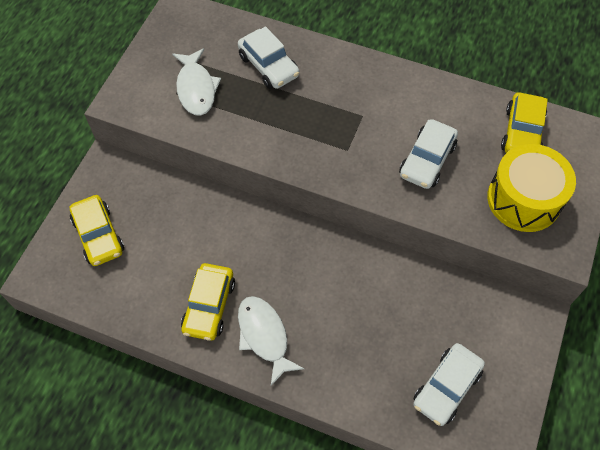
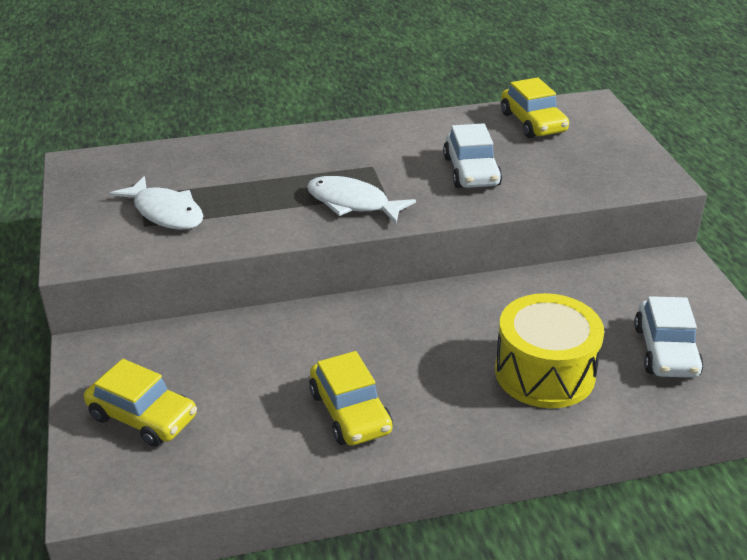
camera: 35 degrees left, 25 degrees down
white car [238,26,299,89] -> none
white fish [238,296,304,386] -> white fish moved to [307,176,416,224]
yellow drum [487,144,576,232] -> yellow drum moved to [495,293,604,408]

